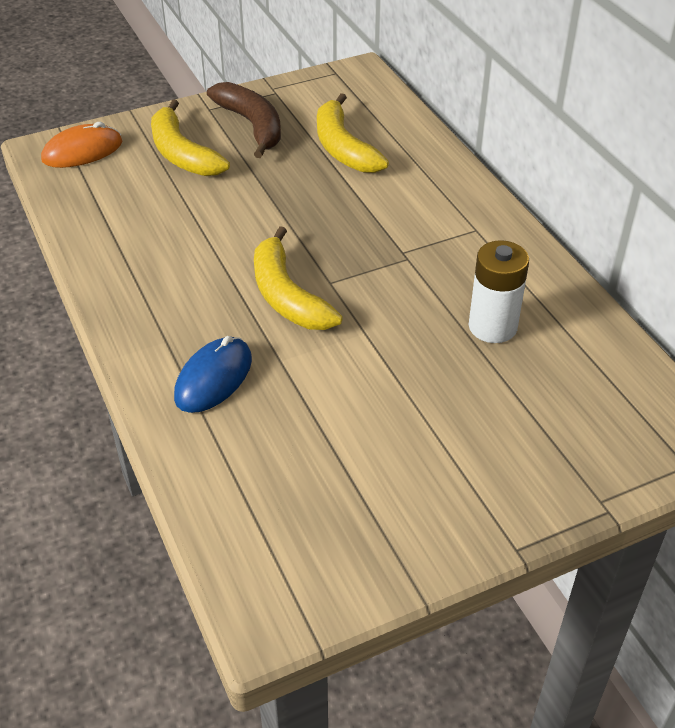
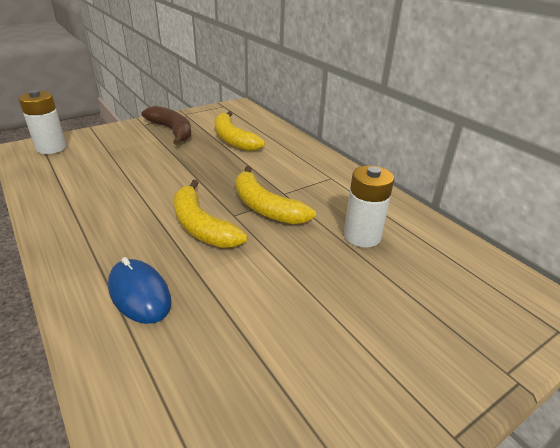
camera: 10 degrees left, 10 degrees down
orange mouse [41,122,122,168] -> white battery [19,90,67,154]
yellow banana [151,99,230,176] -> yellow banana moved to [235,166,316,224]
blue mouse [174,336,252,413] -> blue mouse turned 60 degrees counterclockwise [108,257,172,324]

